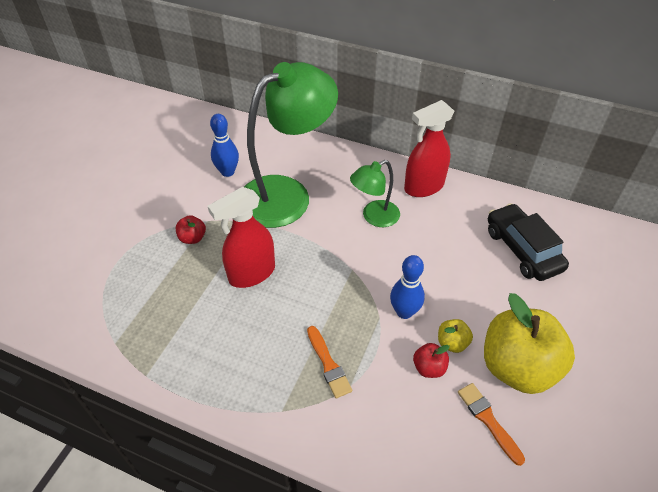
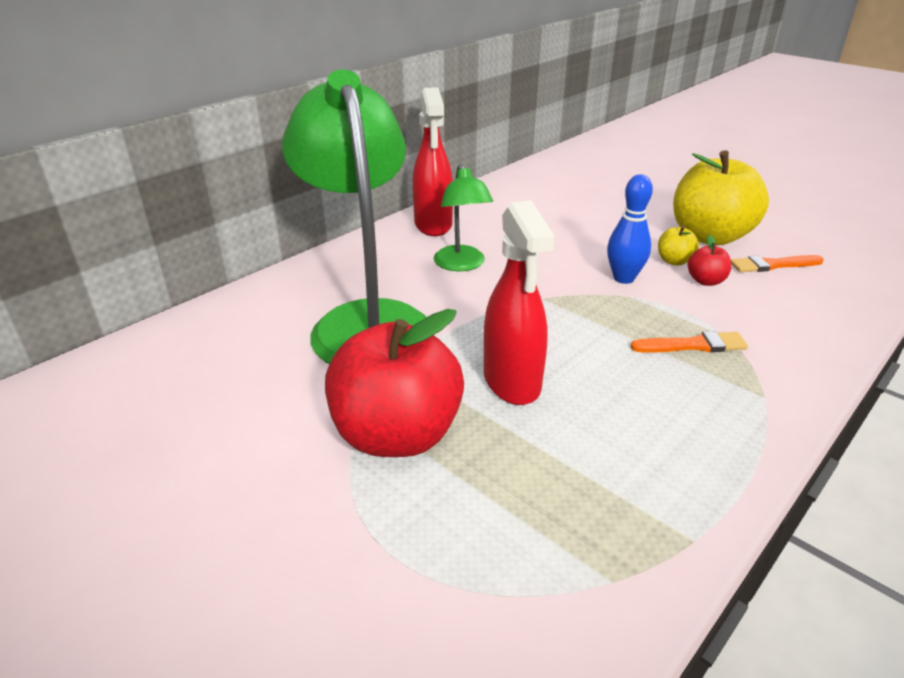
camera: 70 degrees left, 15 degrees down
red apple [176,215,206,244] -> red apple [325,309,464,457], size x2.37
blue bowling pin [210,114,239,177] -> none
black car [488,203,569,281] -> none

